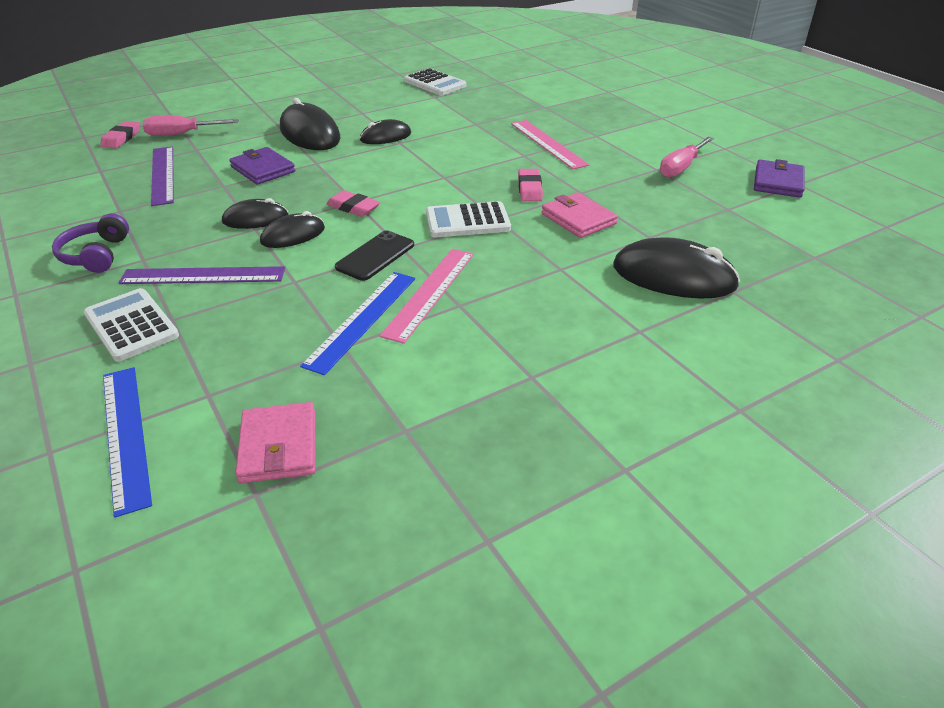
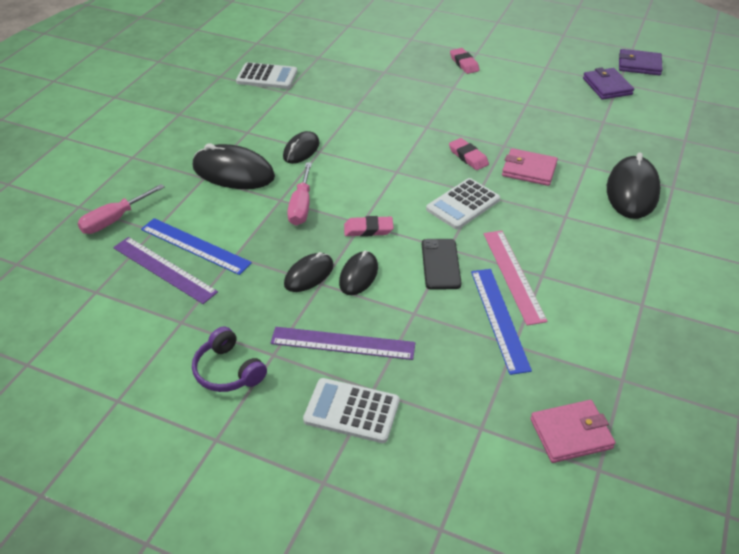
camera: 35 degrees left, 5 degrees up
pink eraser [100,121,140,149] -> pink eraser moved to [450,48,480,74]
blue ruler [103,367,152,518] -> blue ruler moved to [141,218,252,275]
purple ruler [118,266,285,284] -> purple ruler turned 45 degrees clockwise [270,327,415,360]
purple wallet [229,147,295,185] -> purple wallet moved to [619,49,663,76]
pink wallet [235,402,315,483] -> pink wallet turned 60 degrees counterclockwise [531,400,615,463]
pink ruler [511,120,589,169] -> none
black mouse [613,237,740,298] -> black mouse turned 60 degrees counterclockwise [607,152,661,219]
pink screwdriver [660,136,714,178] -> pink screwdriver moved to [287,162,312,226]

